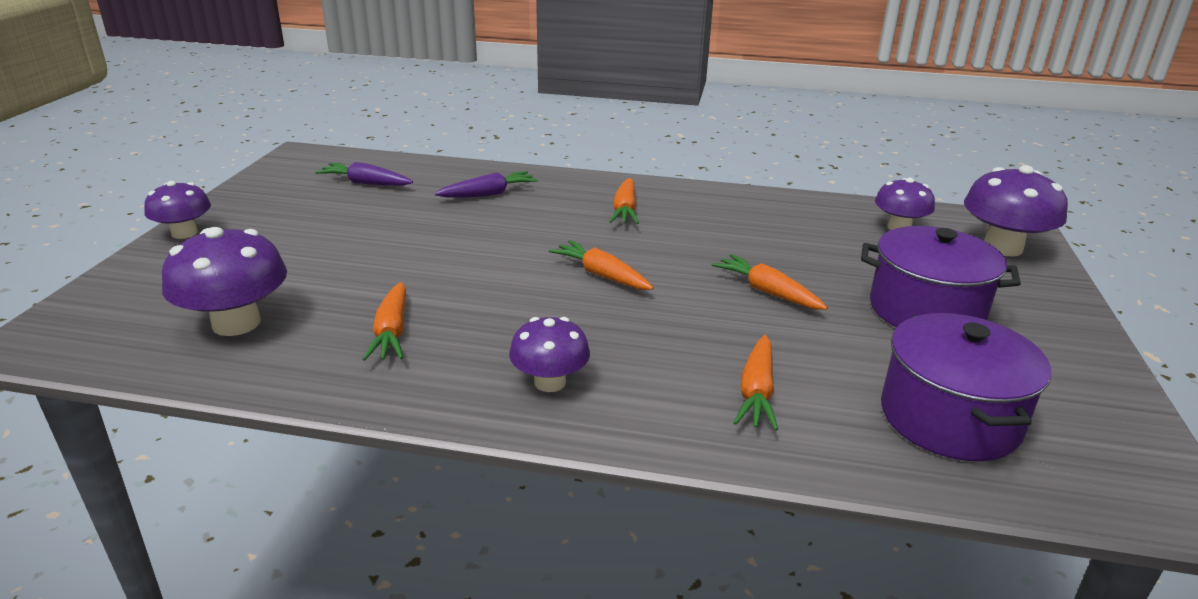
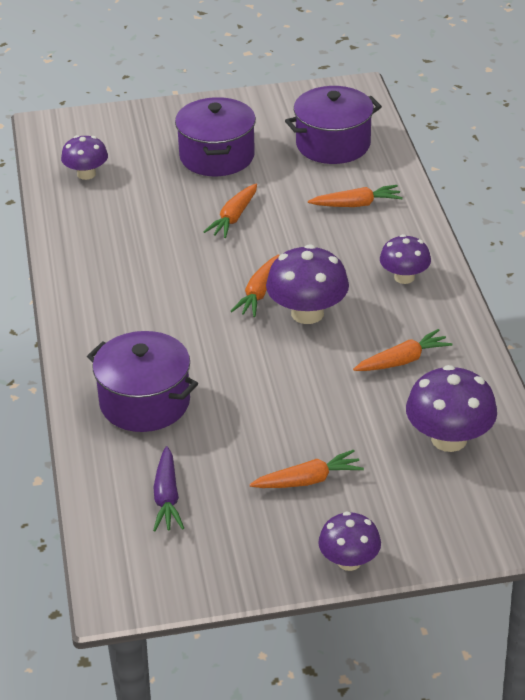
camera: 110 degrees left, 10 degrees up
purple carrot [434,171,538,198] -> purple pot [87,331,198,432]
orange carrot [609,178,639,224] -> orange carrot moved to [249,449,364,488]
purple mushroom [964,165,1068,256] -> purple mushroom moved to [266,244,349,324]

